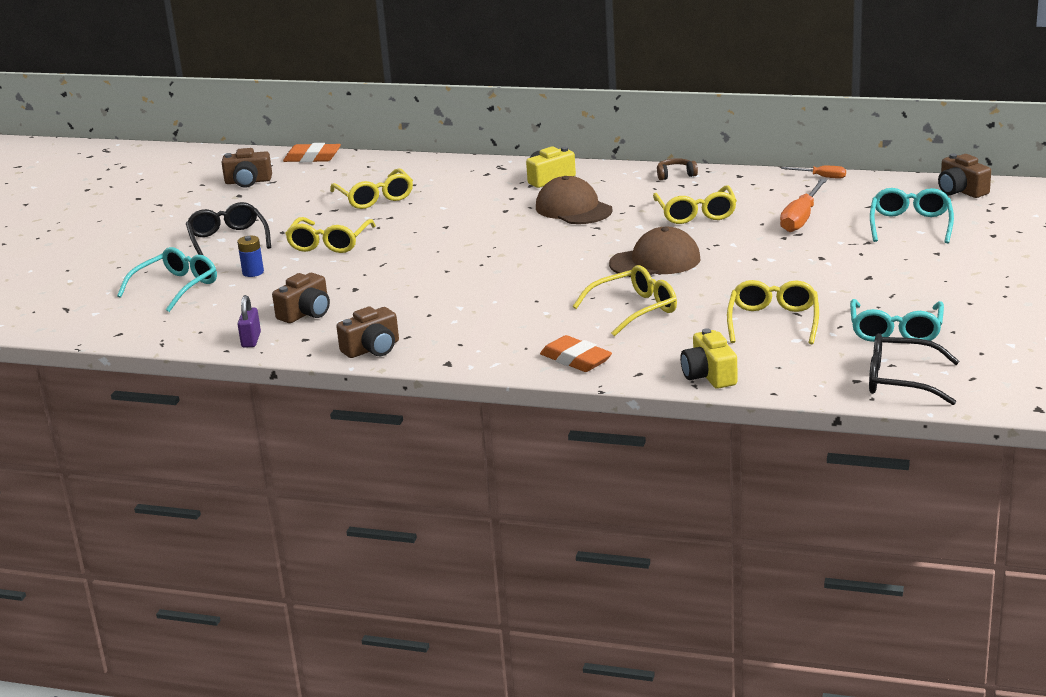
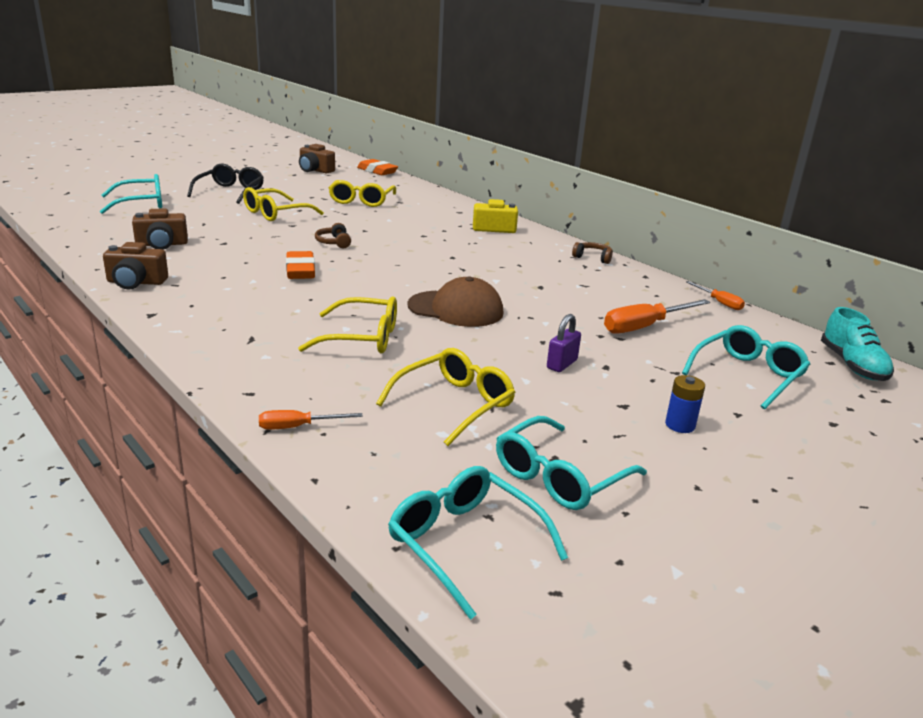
camera: 30 degrees right, 0 degrees up
blue battery [237,236,264,277] -> blue battery moved to [665,375,705,433]
purple padlock [238,295,261,348] -> purple padlock moved to [547,314,581,372]
brown cap [536,176,613,224] -> none
orange eraser [540,335,612,372] -> orange eraser moved to [286,251,315,279]
yellow glasses [653,185,737,224] -> none
yellow camera [680,328,737,389] -> orange screwdriver [259,410,363,430]
black glasses [869,333,960,405] -> turquoise glasses [388,466,568,620]
brown camera [938,153,991,198] -> turquoise shoe [821,307,894,381]
none -> brown headphones [315,223,351,248]

